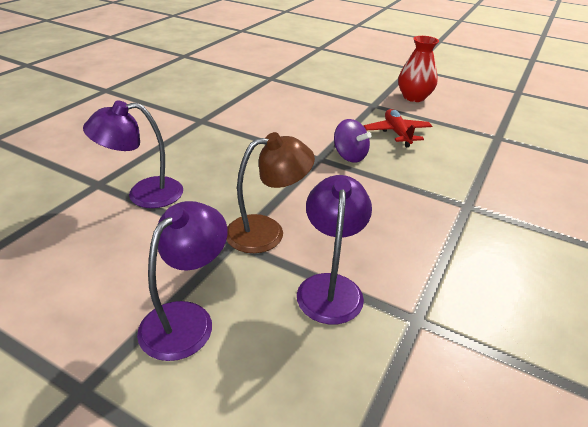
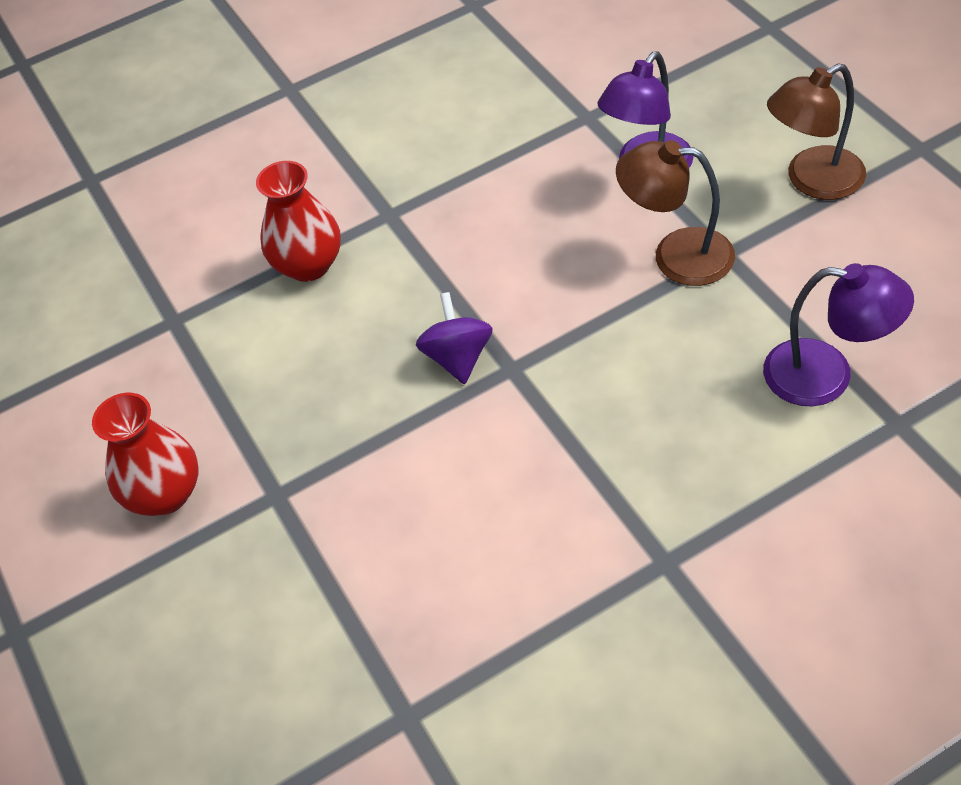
camera: 140 degrees left, 15 degrees up
purple lamp [137,201,228,361] -> brown lamp [767,63,866,200]
red plane [364,109,432,147] -> none
none -> red vase [256,161,341,282]

